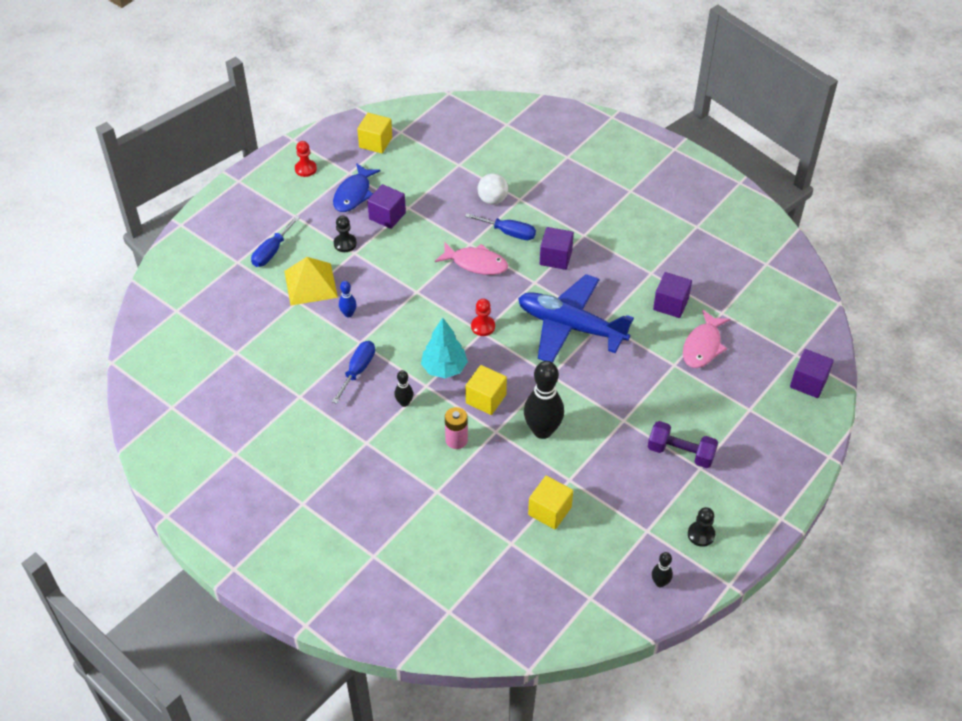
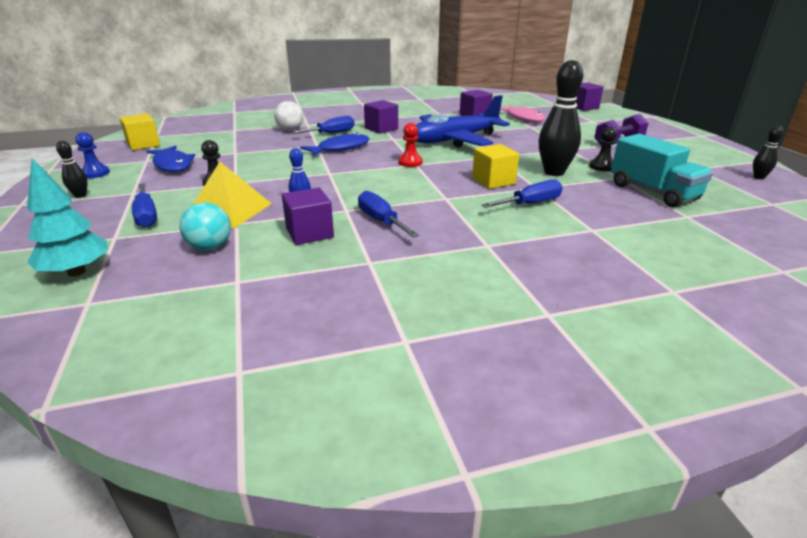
camera: 55 degrees left, 20 degrees down
red pawn [295,141,317,177] -> blue pawn [75,132,110,178]
purple cube [367,184,406,229] -> purple cube moved to [282,188,334,245]
black bowling pin [395,370,413,407] -> black bowling pin moved to [56,141,88,198]
turquoise tree [421,318,468,378] -> turquoise tree moved to [27,158,108,276]
pink fish [435,242,508,275] -> blue fish [300,132,370,157]
pink battery [445,407,468,449] -> blue screwdriver [482,180,563,208]
yellow cube [528,476,573,529] -> turquoise truck [611,134,713,208]
black pawn [688,507,715,547] -> black pawn moved to [589,127,617,171]
none -> turquoise ball [179,202,231,251]

